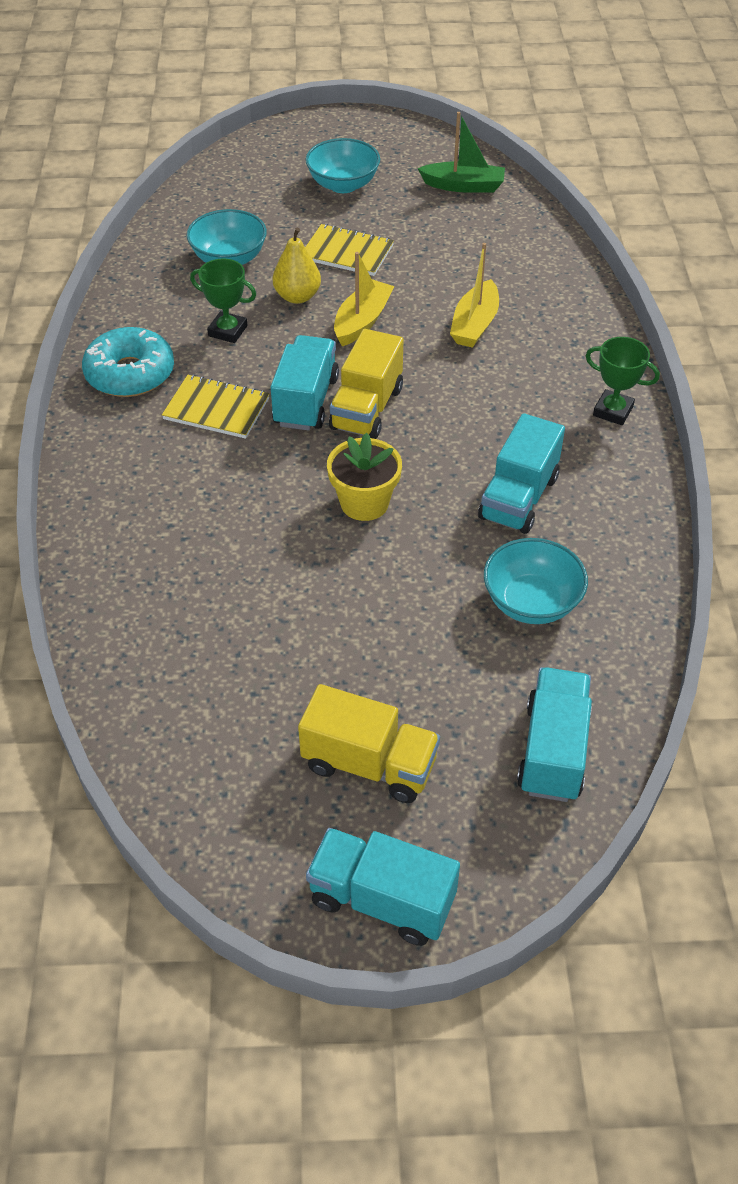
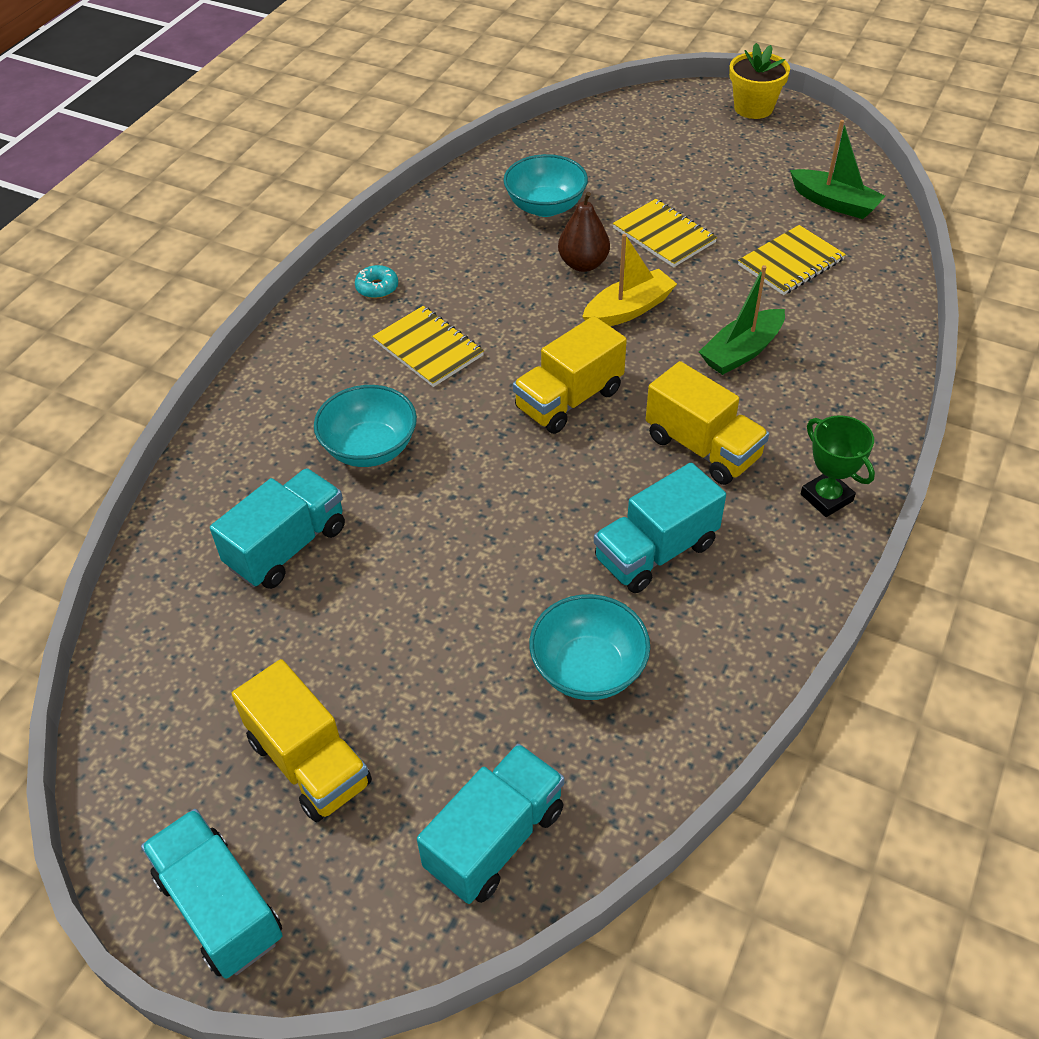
camera: 30 degrees right, 0 degrees up
turquoise donut [82,327,174,397] -> turquoise donut [355,265,398,299], size x0.47
green trophy [190,259,256,343] -> none
turquoise truck [271,335,339,431] -> turquoise truck moved to [210,468,345,589]
yellow pear [273,228,321,304] -> brown pear [558,192,610,272]
turquoise bowl [306,138,380,193] -> turquoise bowl moved to [314,385,417,467]
yellow flower pot [327,433,402,521] -> yellow flower pot moved to [729,43,790,119]
yellow boat [450,243,499,348] -> green boat [699,265,785,375]
none -> yellow truck [646,361,769,485]
none -> yellow notebook [738,225,846,295]

